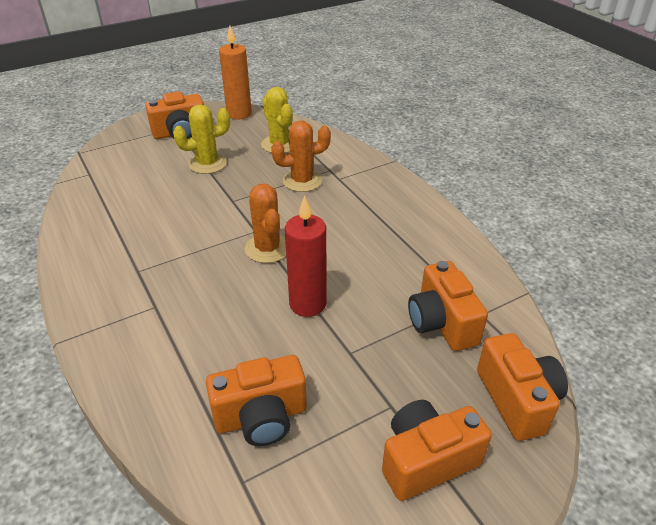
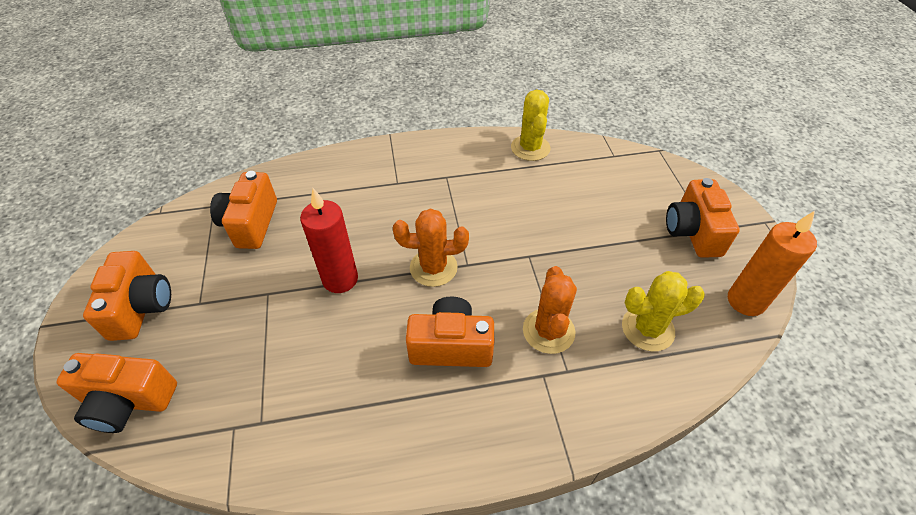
camera: 110 degrees right, 10 degrees up
yellow cactus [173,104,230,174] -> yellow cactus moved to [511,90,551,161]
orange camera [408,261,488,351] -> orange camera moved to [406,297,494,367]

